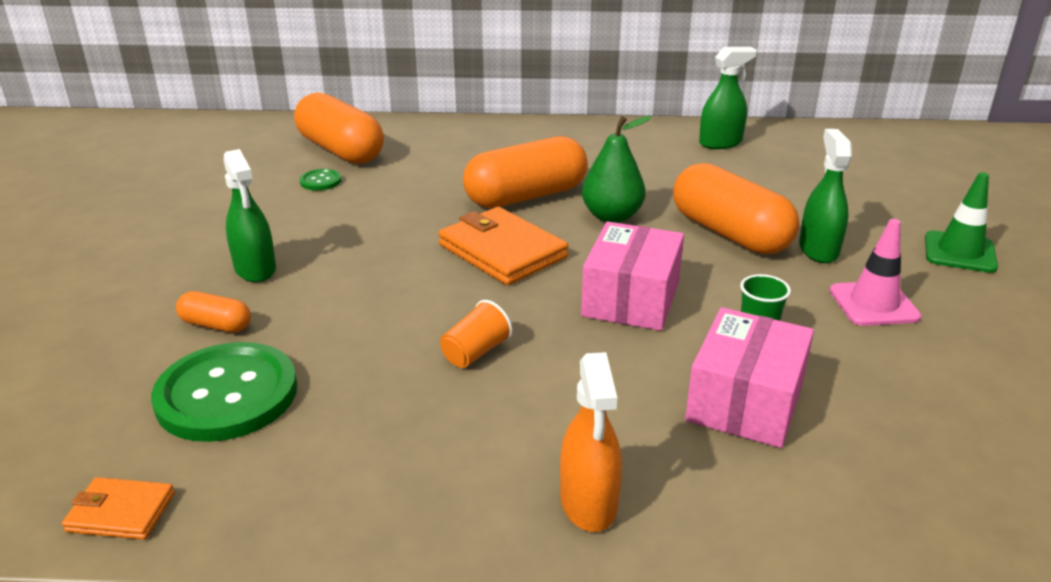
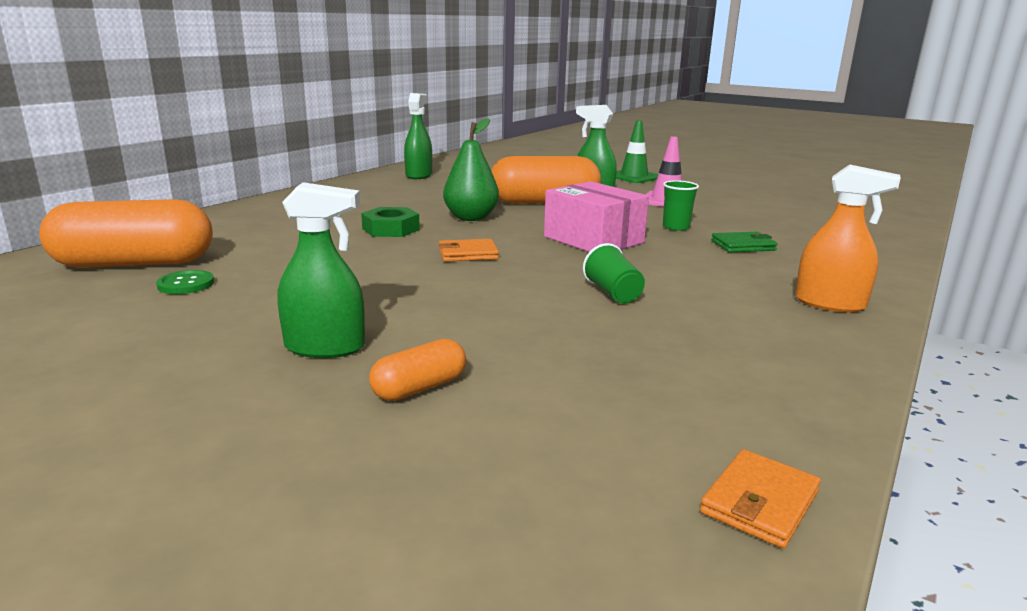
camera: 60 degrees left, 10 degrees down
green button [151,342,297,442] -> none
orange wallet [438,207,568,285] -> orange wallet [439,239,499,262], size x0.53
orange cup [440,300,513,368] -> green cup [583,243,645,304]
orange capsule [463,136,588,208] -> green nut [361,207,420,237]
pink box [685,307,814,448] -> green wallet [711,232,777,252]

